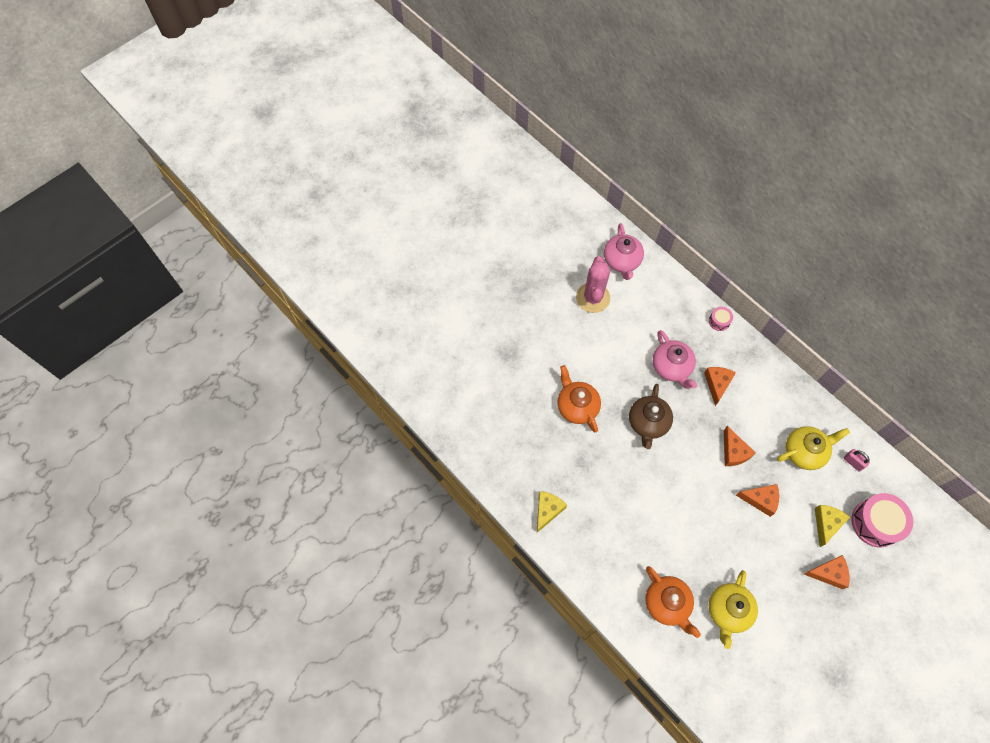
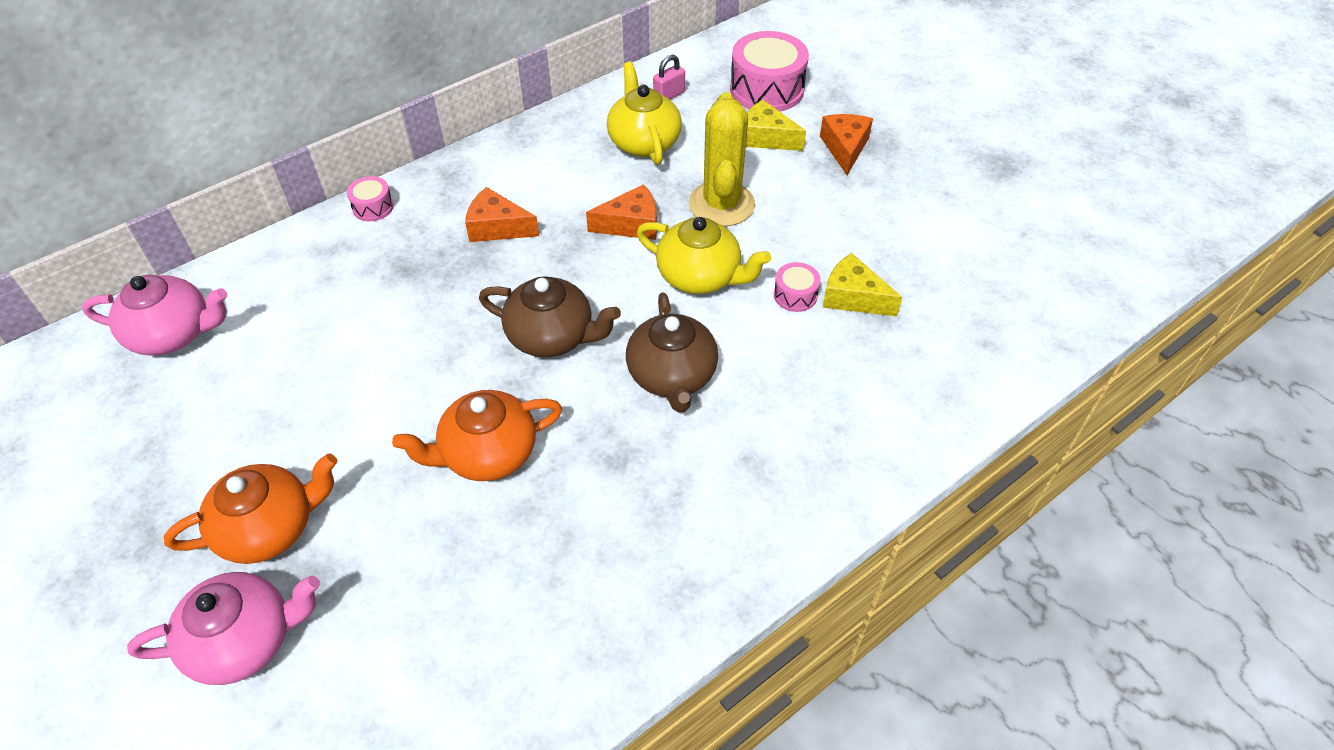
camera: 85 degrees left, 15 degrees down
yellow cheese [537,491,567,533] -> yellow cheese moved to [823,253,903,317]
pink cactus [576,256,610,313] -> none
orange teapot [645,566,701,638] -> orange teapot moved to [164,454,337,564]
pink teapot [653,330,697,389] -> pink teapot moved to [127,572,320,685]
yellow teapot [709,570,758,649] -> yellow teapot moved to [637,217,771,294]
orange cheese [736,484,779,517] -> yellow cactus [689,92,755,226]
none -> brown teapot [626,292,718,413]
none -> pink drum [774,262,821,312]

